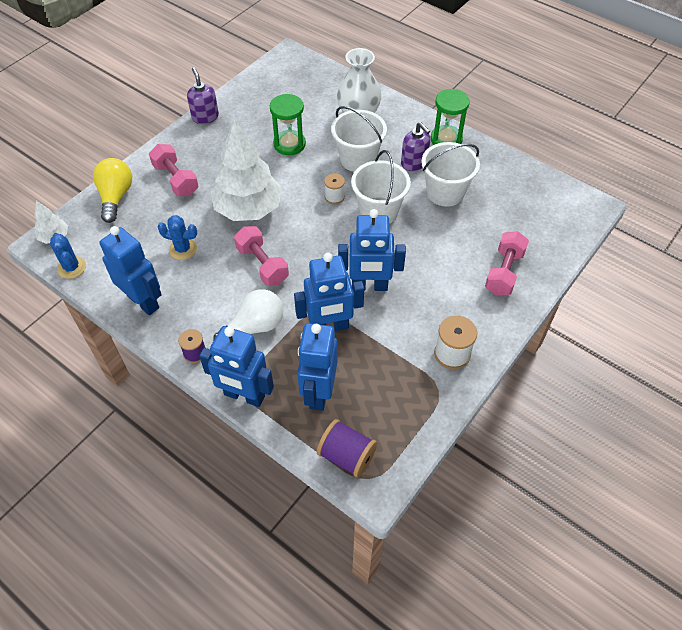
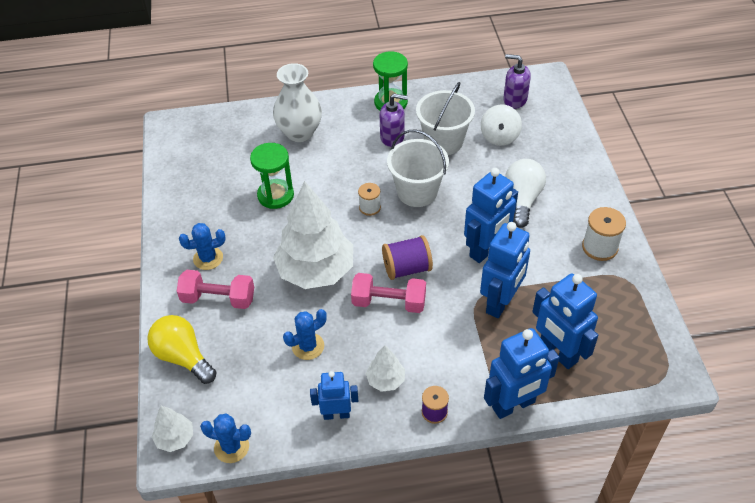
camera: 45 degrees left, 5 degrees down
blue robot [100,226,162,315] -> blue robot [310,371,358,420], size x0.61
purple soap dispenser [187,67,219,124] -> purple soap dispenser moved to [503,54,531,109]
white light bulb [213,289,284,341] -> white light bulb moved to [505,159,546,228]
purple spool [317,419,377,478] -> purple spool moved to [382,235,433,280]
white bucket [331,106,387,172] -> none
pink dumbbell [485,231,529,296] -> none
none -> blue cactus [179,223,226,270]
none -> white tree [366,345,405,392]
none -> white spinning top [481,105,522,146]

